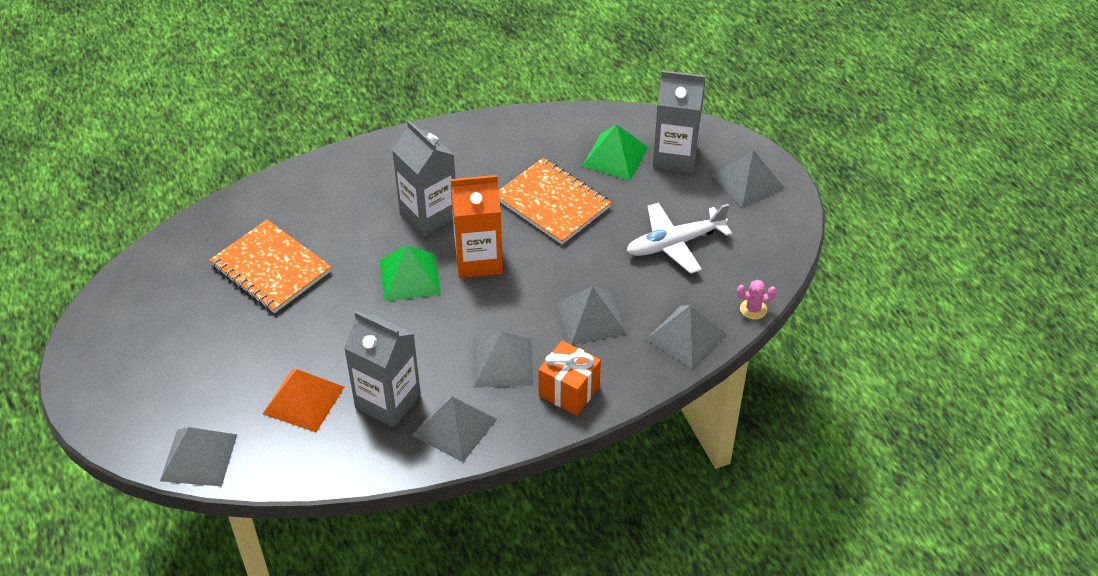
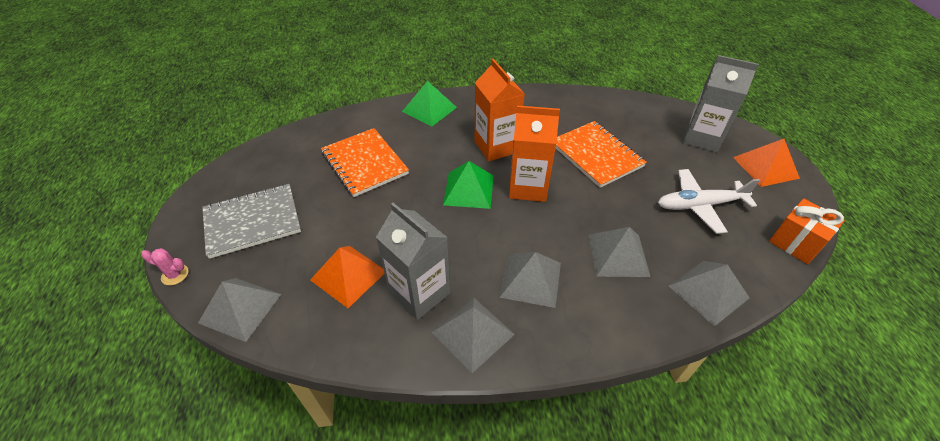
camera: 15 degrees right, 0 degrees up
grey carton [392,120,455,236] -> orange carton [475,59,525,161]
orange gift [538,341,601,415] -> orange gift moved to [769,199,845,264]
green pyramid [582,125,648,180] -> green pyramid moved to [402,81,457,127]
grey pyramid [712,150,785,208] -> orange pyramid [733,139,800,187]
pink cactus [737,280,777,320] -> pink cactus moved to [141,248,189,285]
none -> grey notebook [202,184,301,259]

